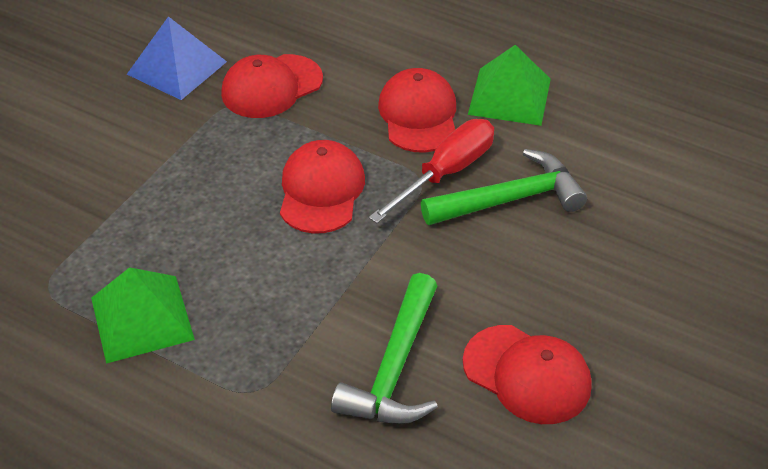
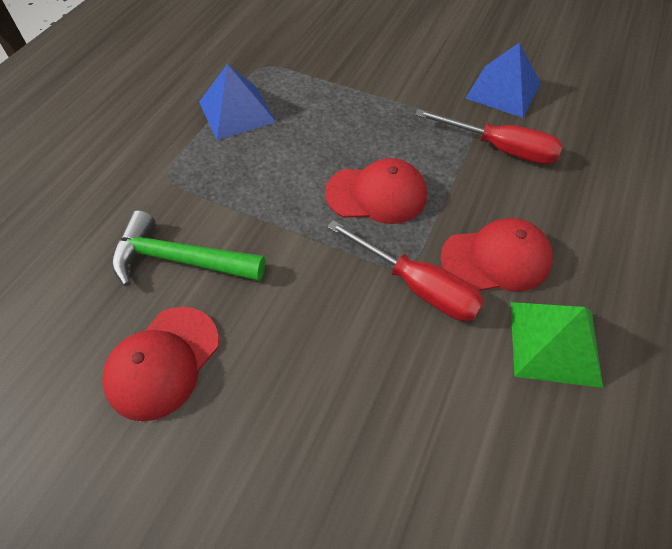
camera: 85 degrees right, 10 degrees up
green pyramid [91,267,195,364] -> blue pyramid [199,64,276,140]
red cap [221,54,323,118] -> red screwdriver [415,109,563,164]
green hammer [421,149,587,225] -> none

